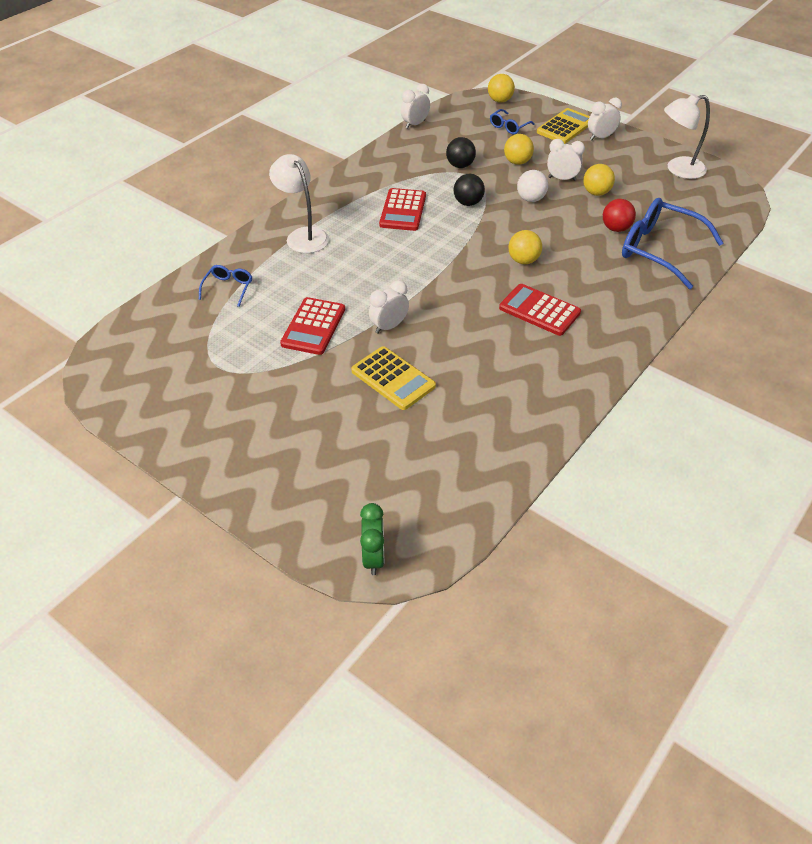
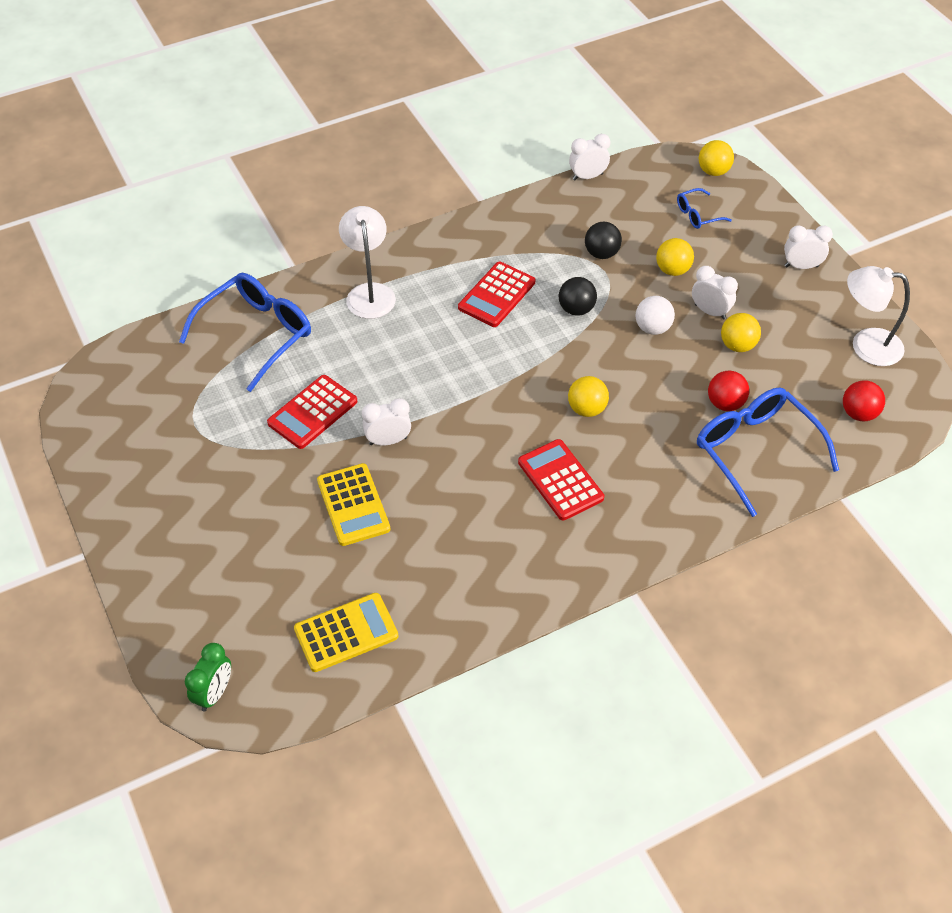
camera: 25 degrees right, 5 degrees up
blue glasses [199,265,252,307] -> blue glasses [179,273,311,392], size x2.10
yellow calculator [537,108,590,144] -> yellow calculator moved to [294,593,398,672]
none -> red ball [843,380,885,421]

